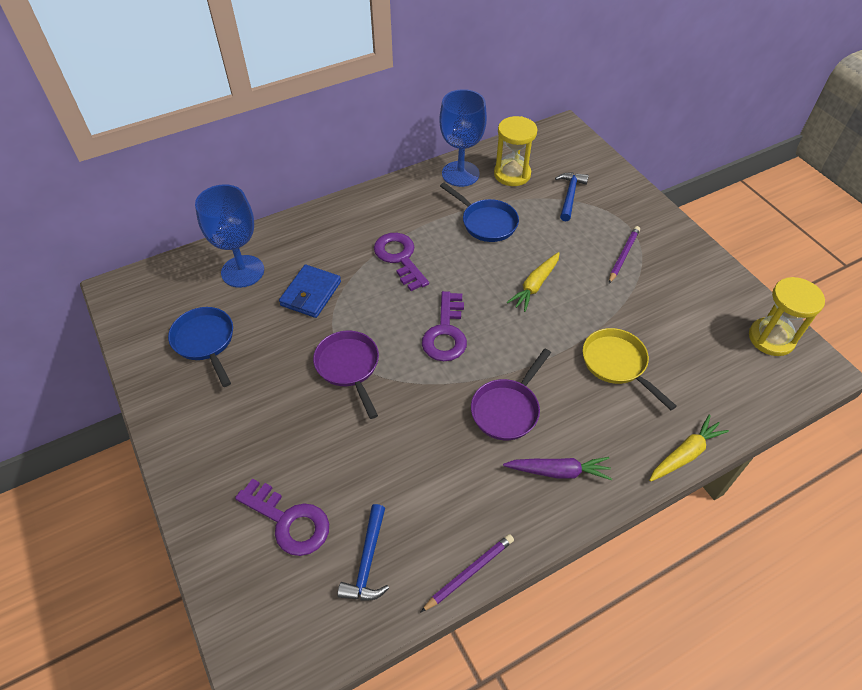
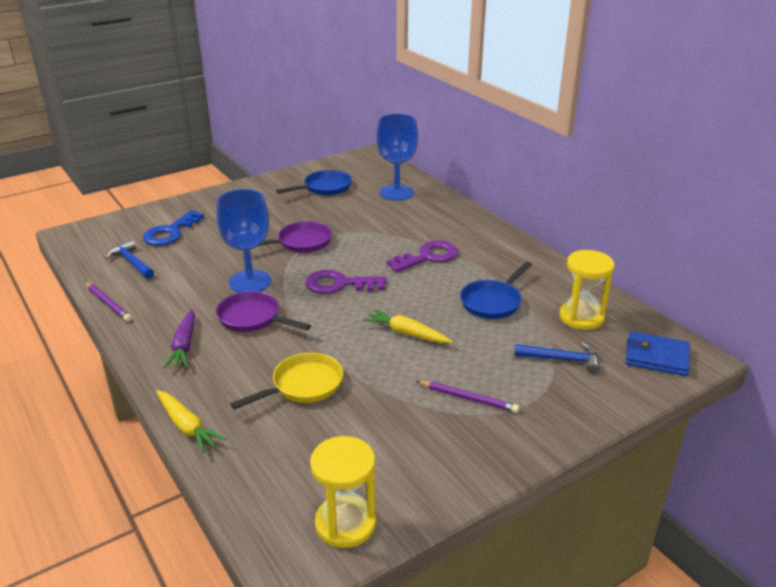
camera: 85 degrees right, 20 degrees down
purple key [235,479,329,556] -> blue key [143,210,205,246]
blue wallet [279,265,341,318] -> blue wallet moved to [626,332,690,376]
blue hammer [338,504,389,601] -> blue hammer turned 45 degrees clockwise [105,240,154,279]
blue goblet [440,89,487,187] -> blue goblet moved to [216,189,271,293]

